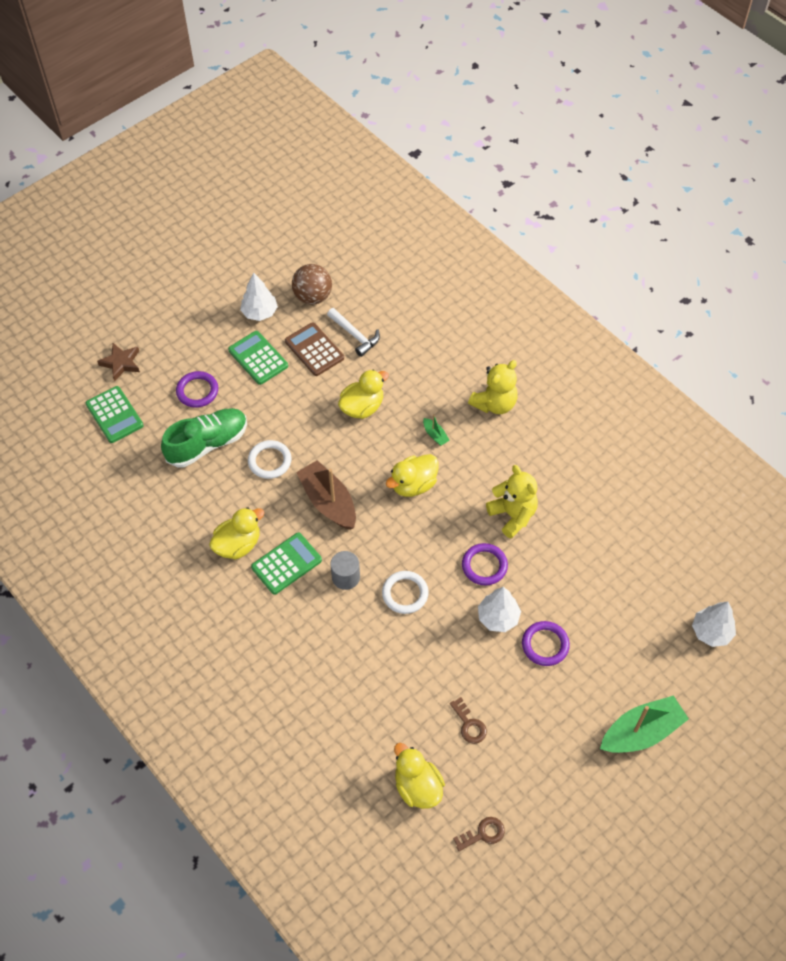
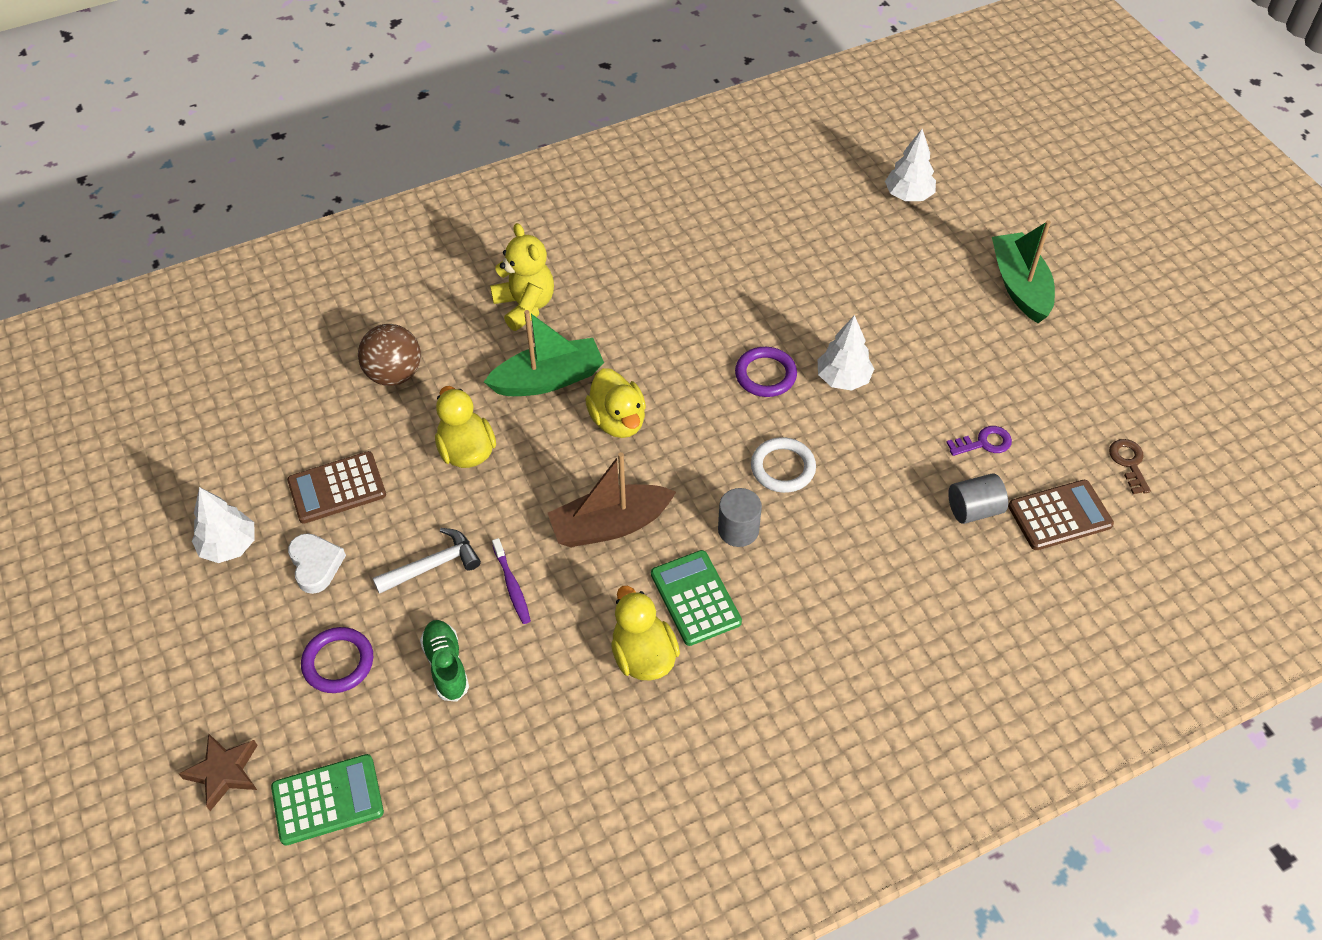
camera: 75 degrees left, 5 degrees down
green shoe [161,408,247,467] -> green shoe [420,620,469,702], size x0.60
green calculator [228,331,288,385] -> white heart [288,533,346,594]
white ring [248,440,292,479] -> purple toothbrush [492,538,531,624]
brown ball [292,264,332,305] -> brown ball moved to [358,324,421,386]
white hammer [327,308,380,357] -> white hammer moved to [373,528,481,594]
yellow duck [394,743,445,809] -> brown calculator [1008,480,1114,550]
green boat [423,414,450,446] -> green boat [484,310,604,396], size x2.27
brown key [450,697,487,744] -> purple key [946,426,1012,456]
yellow teddy bear [486,465,538,539] -> none
purple ring [522,621,570,666] -> none
none -> grey cylinder [948,473,1008,524]

